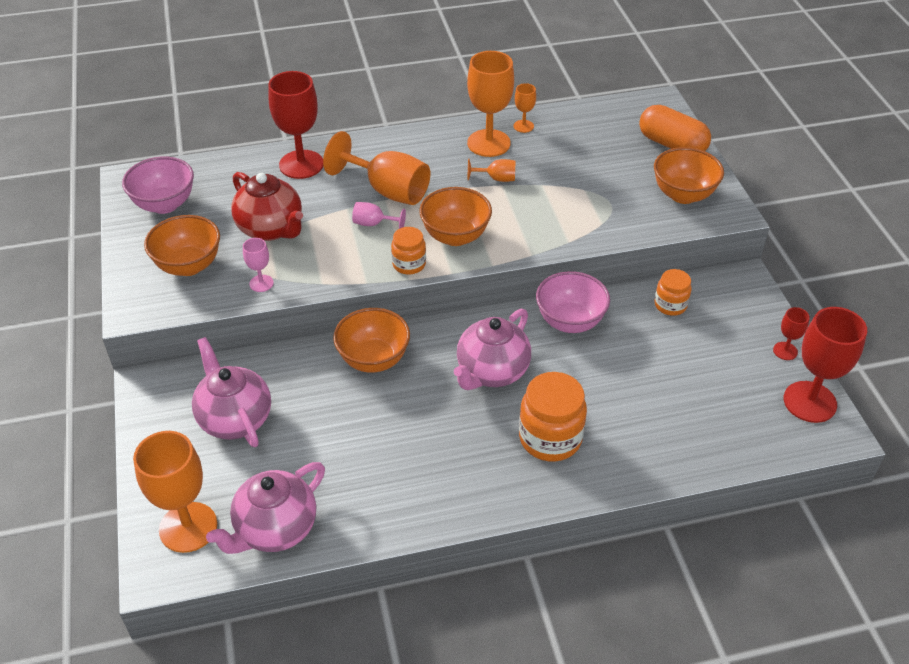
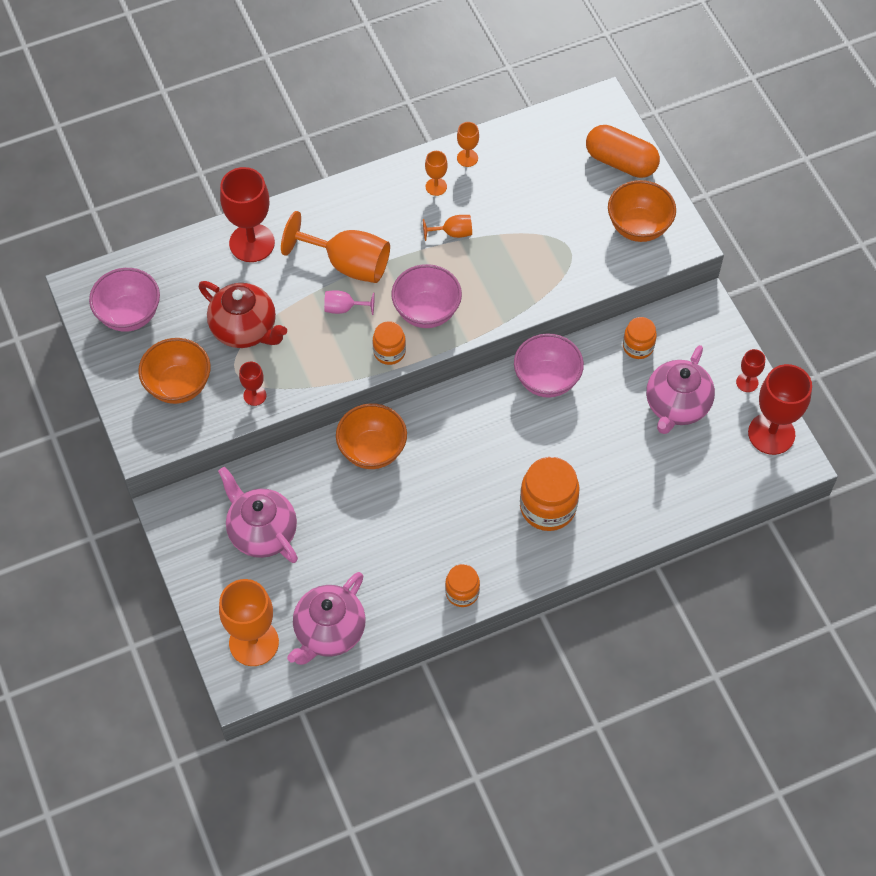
camera: 10 degrees left, 15 degrees up
pink goblet [243,238,274,292] -> red goblet [239,362,266,406]
orange bowl [419,187,492,246] -> pink bowl [391,264,462,328]
pink teapot [454,309,531,390] -> pink teapot moved to [646,345,715,434]
orange goblet [467,51,514,157] -> orange goblet [425,151,448,196], size x0.48
none -> orange jar [445,564,480,607]

